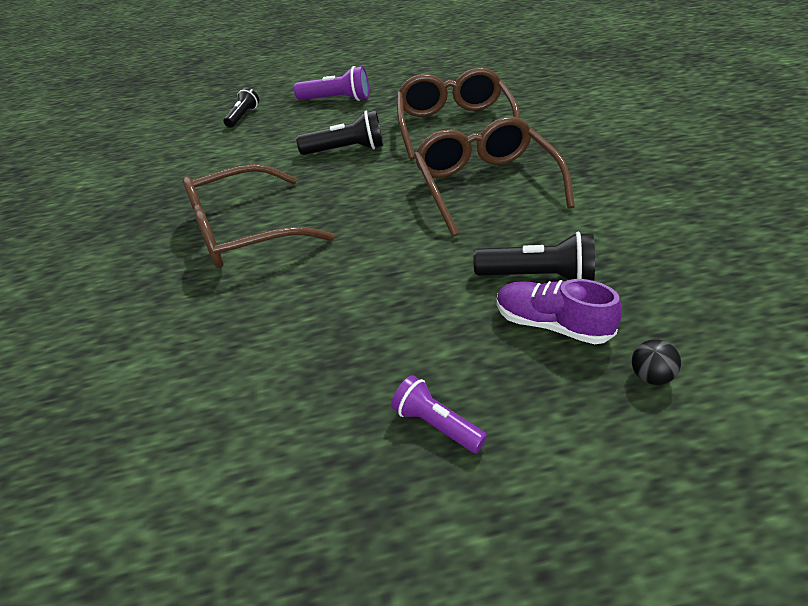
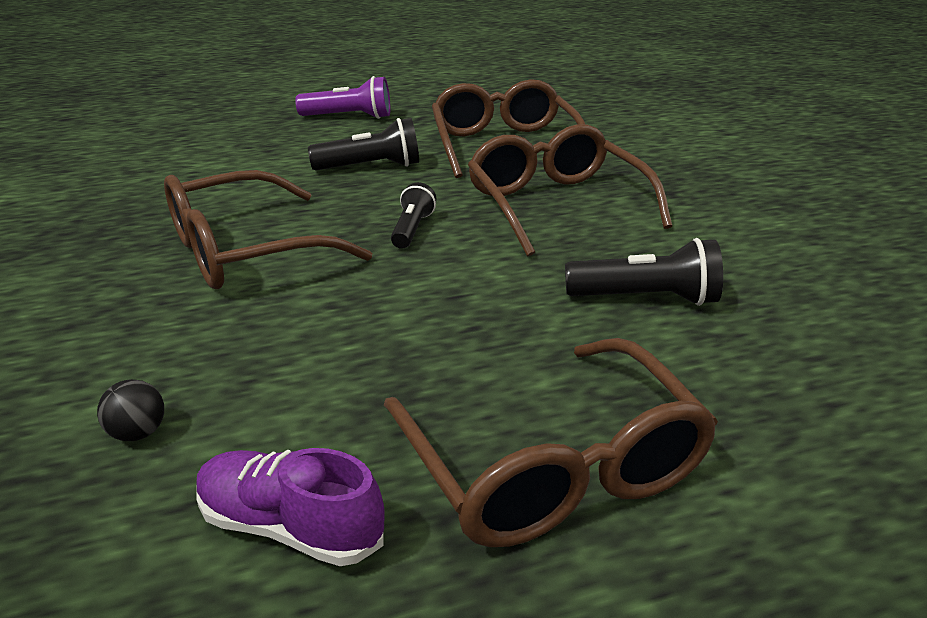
camera: 10 degrees left, 10 degrees down
black flashlight [223,88,259,128] -> black flashlight moved to [391,182,436,249]
purple flashlight [391,375,487,453] -> brown glasses [384,338,718,547]
purple shoe [497,279,622,344] -> purple shoe moved to [196,448,385,566]
black ball [632,339,681,385] -> black ball moved to [97,379,164,441]

